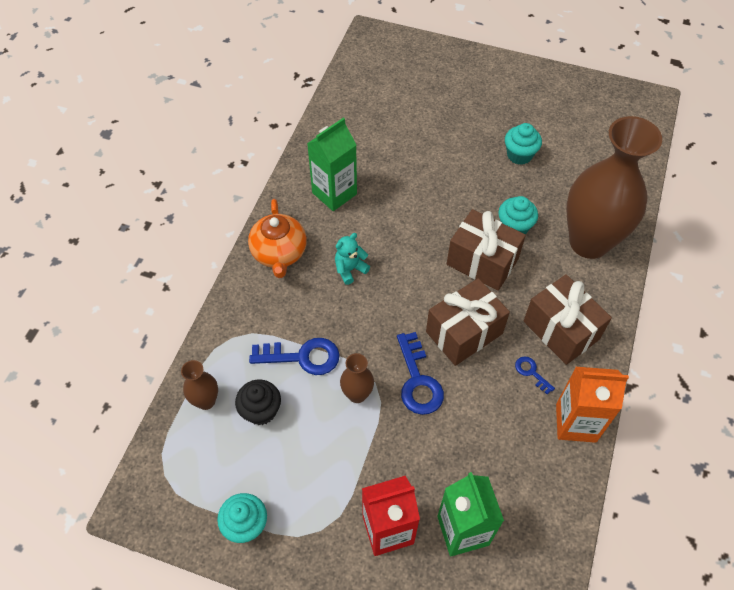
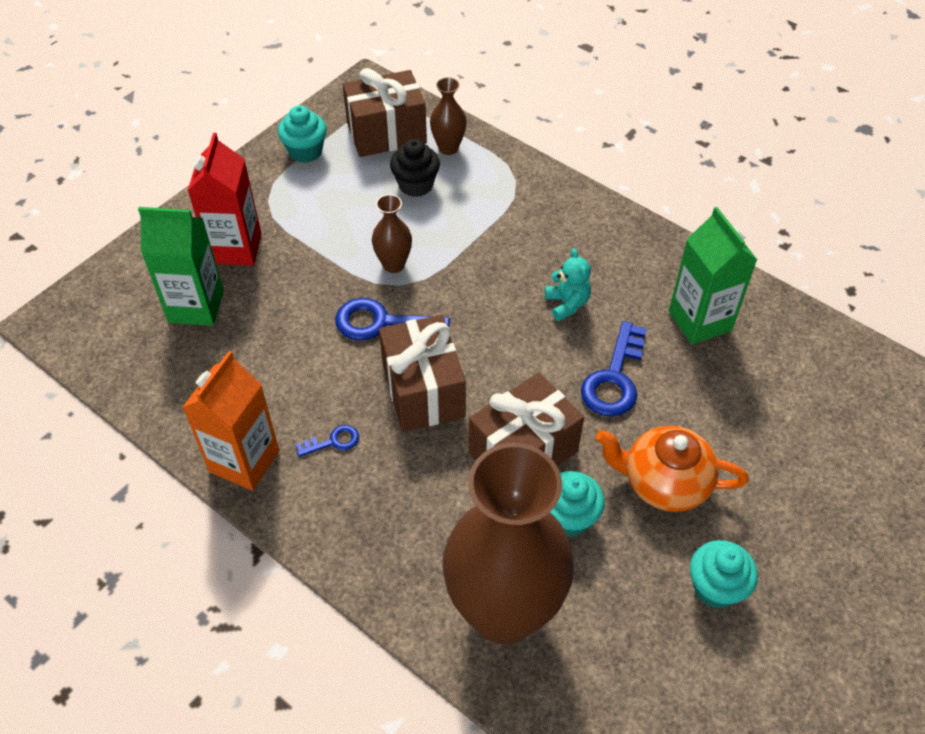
camera: 110 degrees right, 5 degrees down
orange teapot [248,199,307,278] -> orange teapot moved to [596,426,749,512]
blue key [249,338,340,375] -> blue key moved to [581,321,647,417]
brown gift [524,274,612,365] -> brown gift moved to [343,68,427,157]

